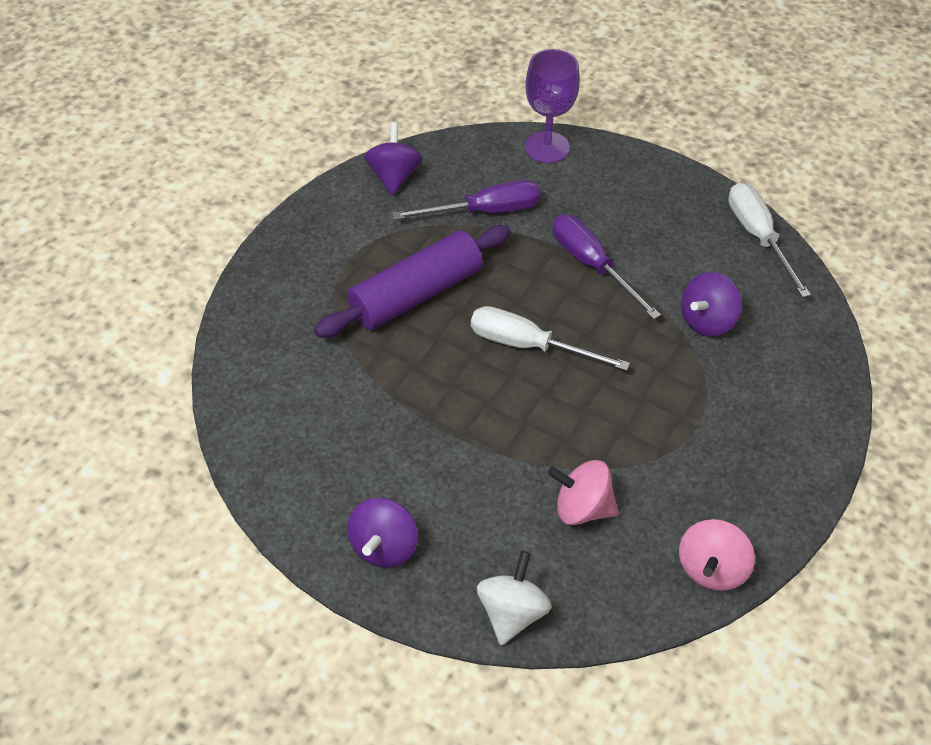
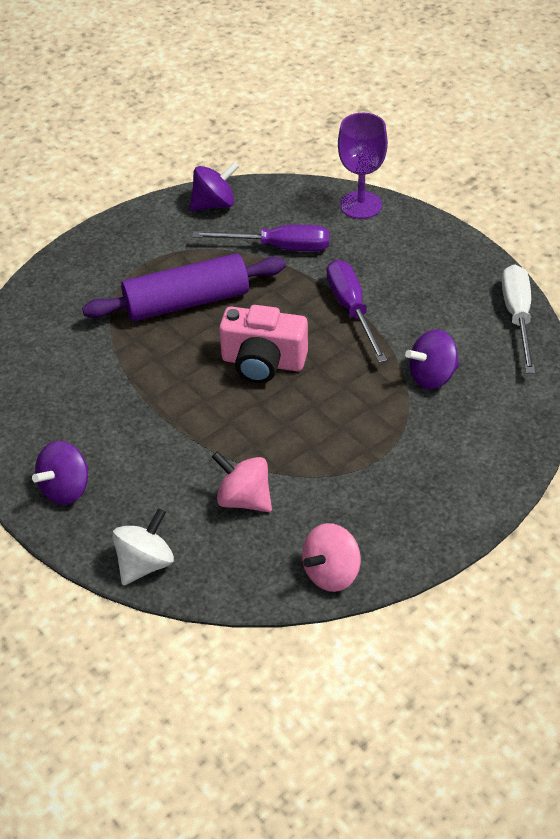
camera: 20 degrees right, 5 degrees down
purple spinning top [364,122,423,196] -> purple spinning top turned 45 degrees clockwise [190,162,239,211]
white screwdriver [471,306,630,371] -> pink camera [219,305,308,383]

